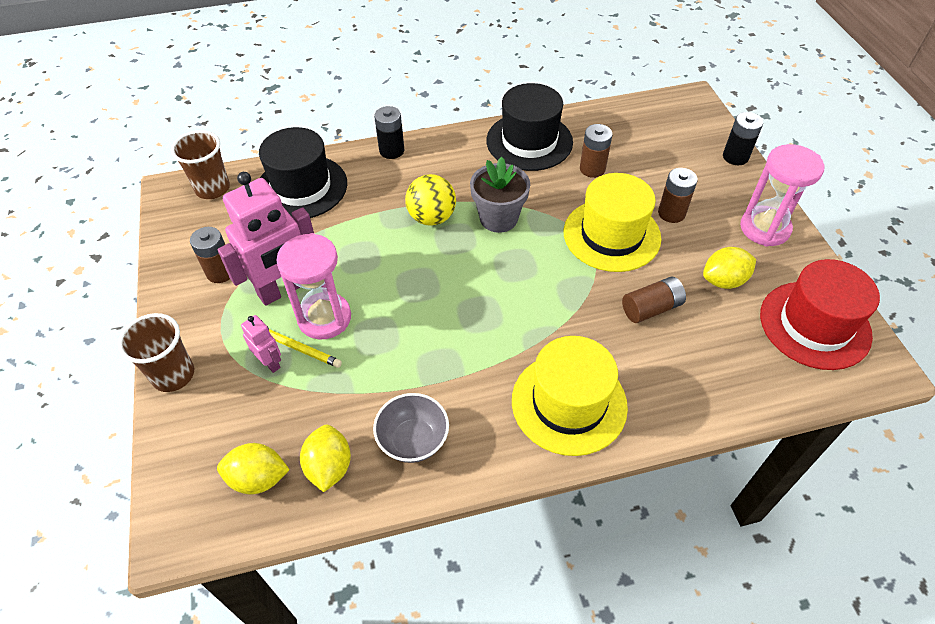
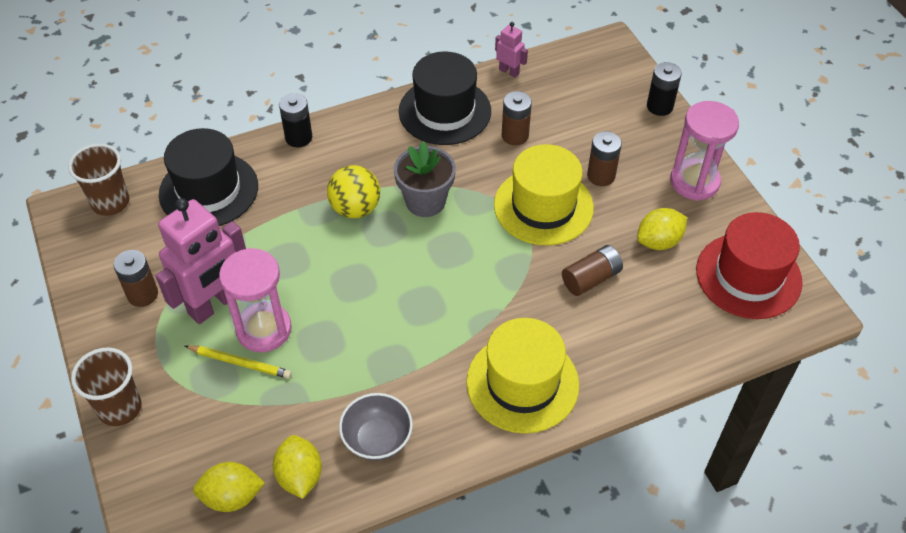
camera: 10 degrees left, 0 degrees up
pink robot [241,315,281,373] -> pink robot moved to [495,22,528,78]

